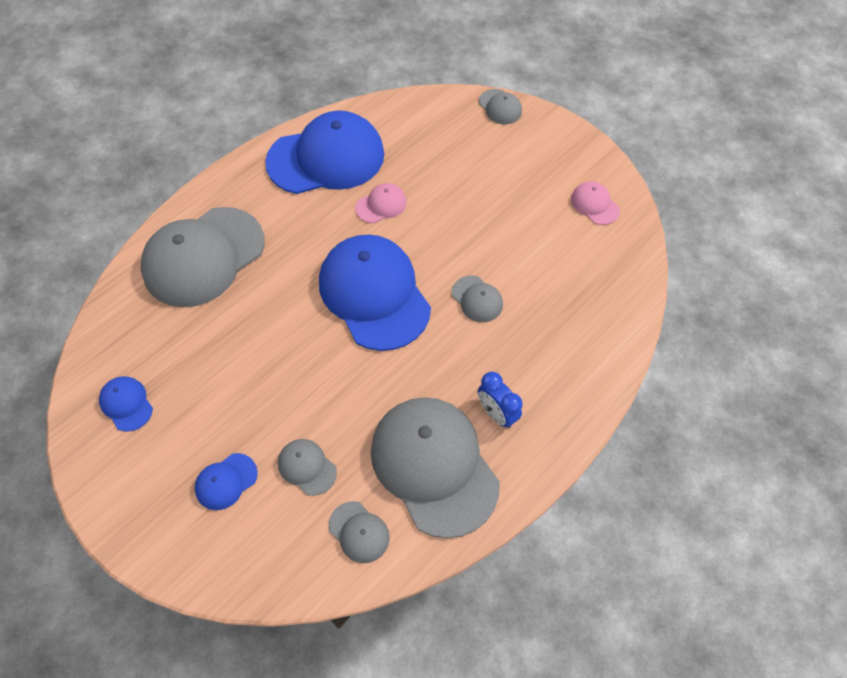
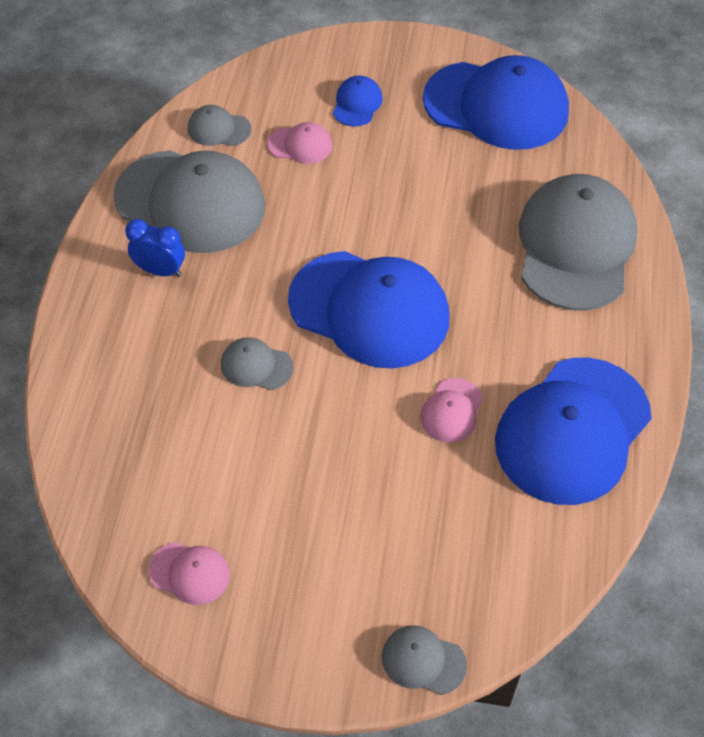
camera: 145 degrees right, 5 degrees down
blue cap [99,377,153,431] -> blue cap [423,55,569,150], size x2.32
grey cap [278,439,337,496] -> pink cap [268,122,332,164]

